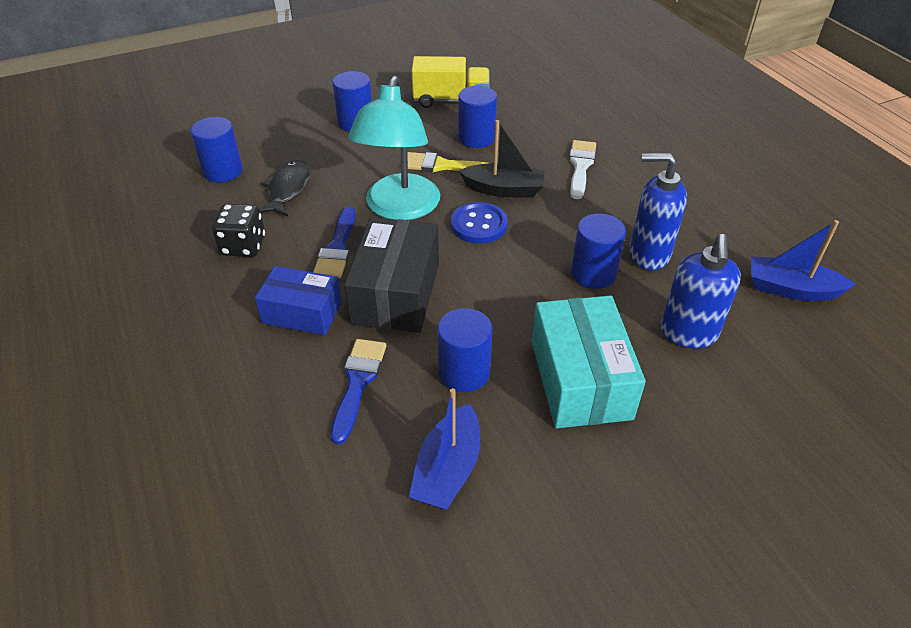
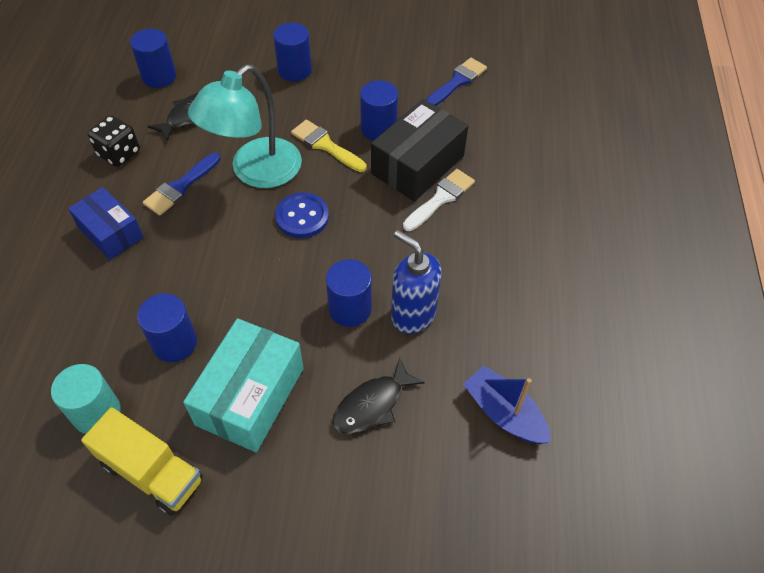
camera: 30 degrees right, 10 degrees up
blue brush [330,339,386,445] -> blue brush moved to [426,58,487,106]
black box [344,217,439,333] -> black box moved to [371,99,468,201]
blue boat [409,388,480,510] -> turquoise cylinder [51,364,121,434]
yellow truck [411,56,490,108] -> yellow truck moved to [81,407,203,516]
black boat [459,120,545,198] -> none
blue soap dispenser [660,234,741,349] -> black fish [332,358,425,434]

